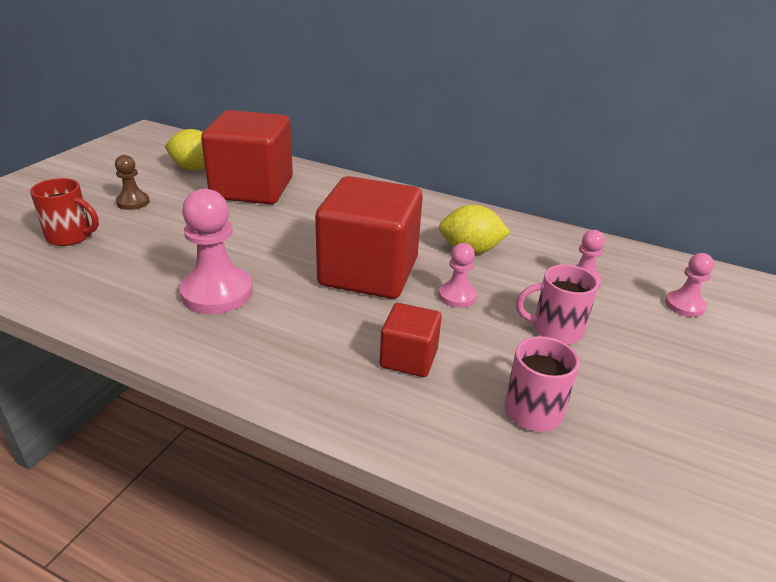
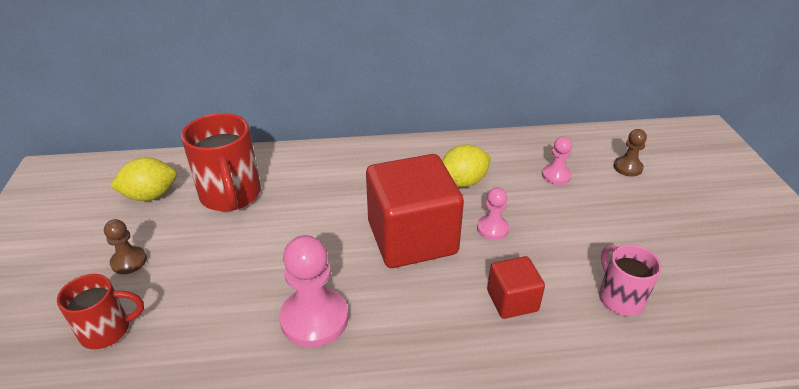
camera: 30 degrees left, 5 degrees up
red cube [201,110,293,204] -> red mug [181,113,261,211]
pink mug [516,265,599,344] -> none
pink pawn [665,253,714,317] -> brown pawn [613,129,647,176]

